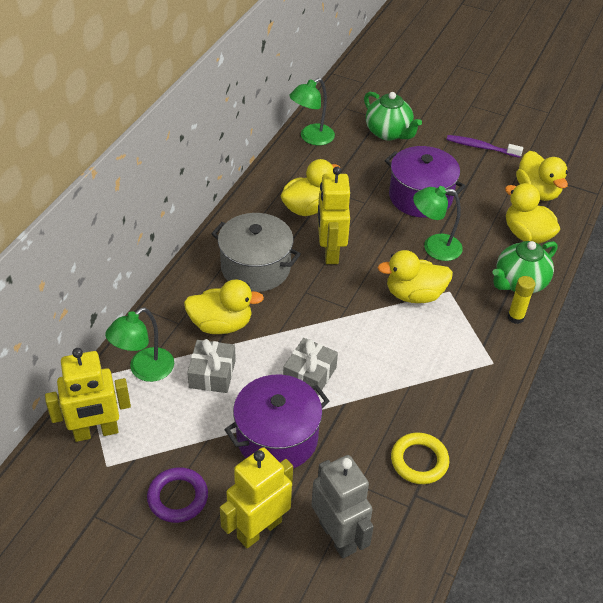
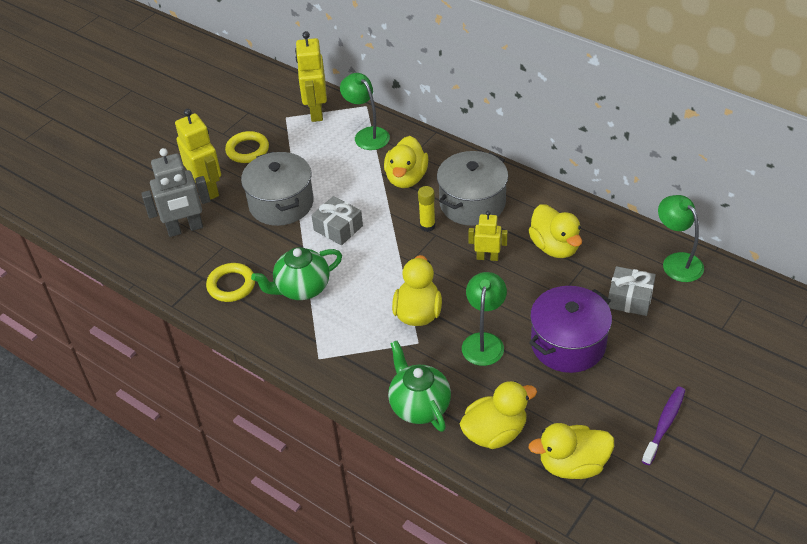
camera: 105 degrees right, 0 degrees up
purple ring [147,467,208,523] -> yellow ring [225,131,269,163]
grey gift [187,339,236,393] -> grey gift moved to [608,266,656,316]
purple pot [224,375,329,468] -> grey pot [241,152,314,226]
yellow robot [318,166,350,264] -> yellow robot [468,211,508,261], size x0.59
green teapot [364,92,422,141] -> green teapot moved to [251,247,342,300]
yellow glue stick [508,276,536,324] -> yellow glue stick moved to [418,186,435,232]

